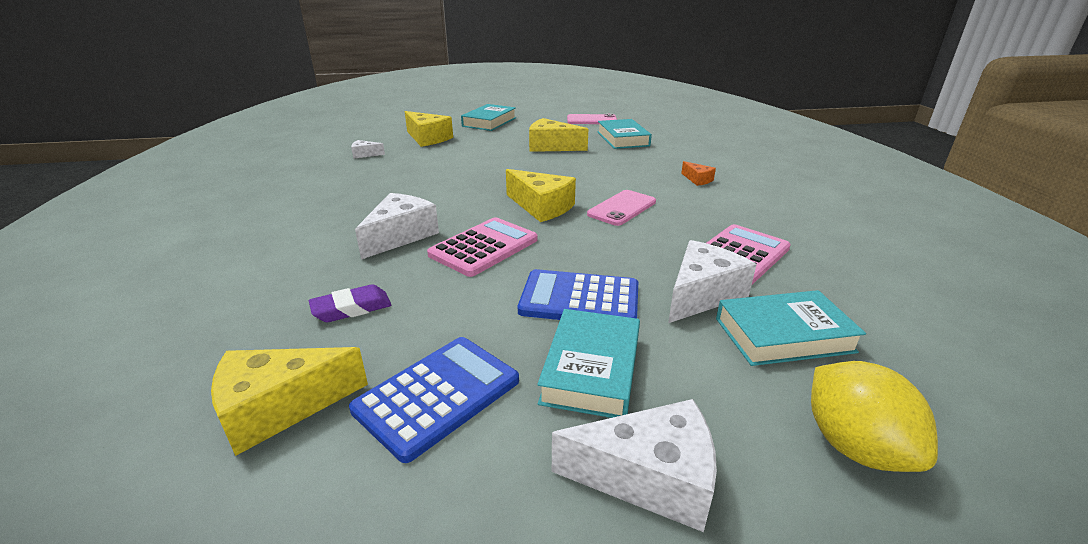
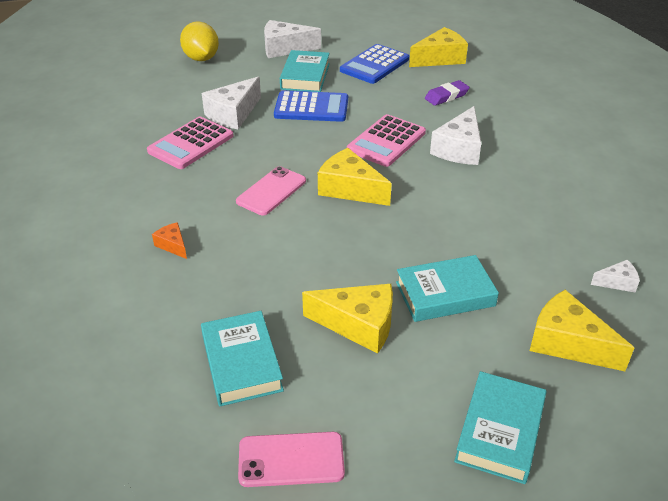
camera: 175 degrees right, 10 degrees up
turquoise book [716,290,866,366] -> turquoise book moved to [396,255,499,322]

